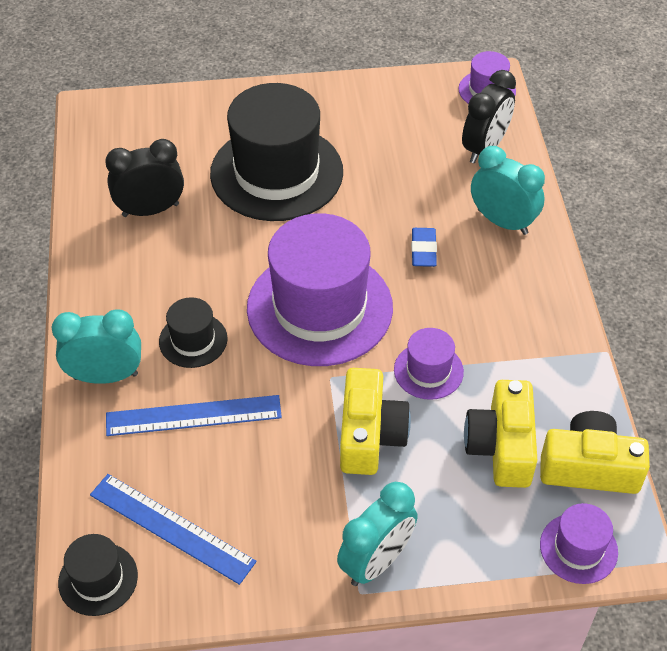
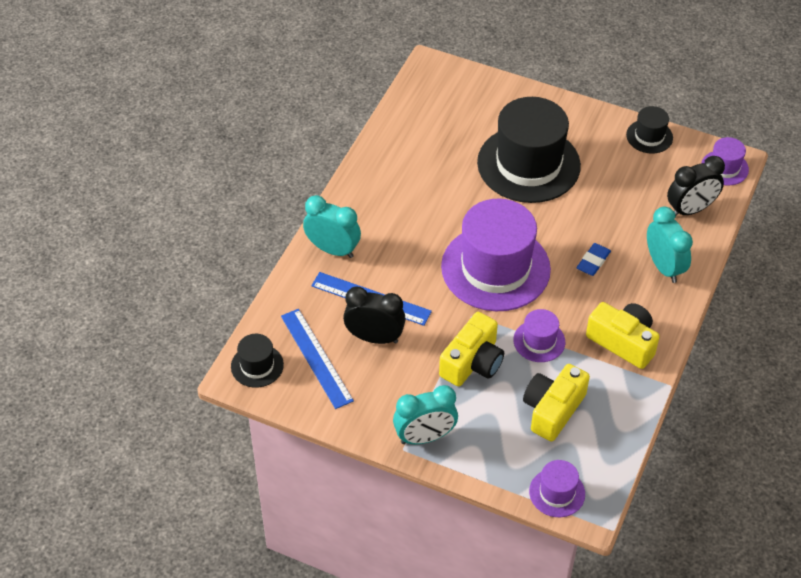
camera: 30 degrees right, 0 degrees up
black clock [105,139,184,217] -> black clock moved to [343,287,406,344]
black hat [159,297,228,368] -> black hat moved to [626,106,673,153]
yellow camera [540,411,650,494] -> yellow camera moved to [586,302,660,369]

